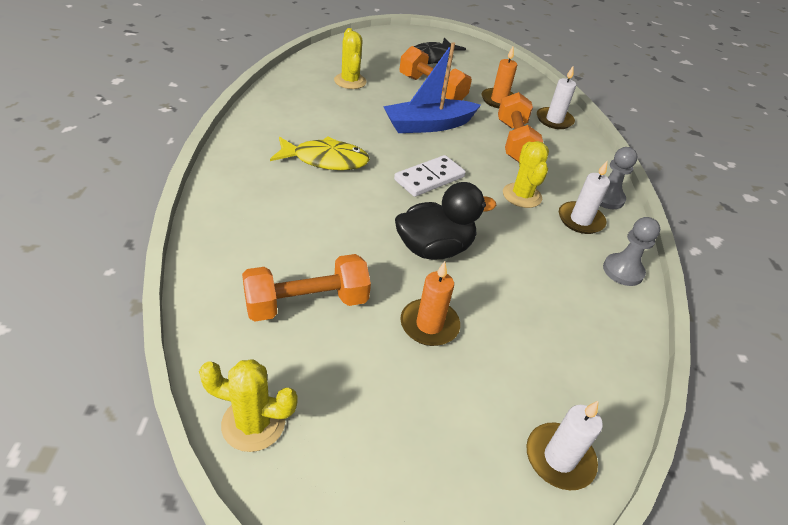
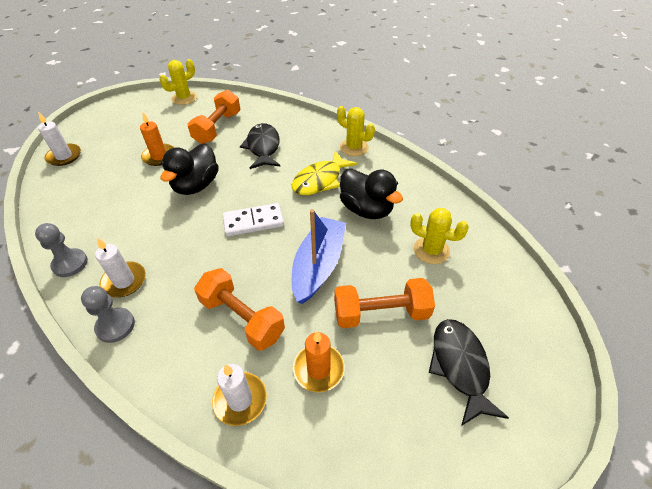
camera: 135 degrees right, 5 degrees up
white domino [394,155,466,197] -> white domino turned 75 degrees clockwise [223,203,284,236]
yellow cactus [503,141,549,208] -> yellow cactus moved to [337,106,375,156]
none -> black fish [240,123,280,169]
none -> black duck [340,168,403,219]

